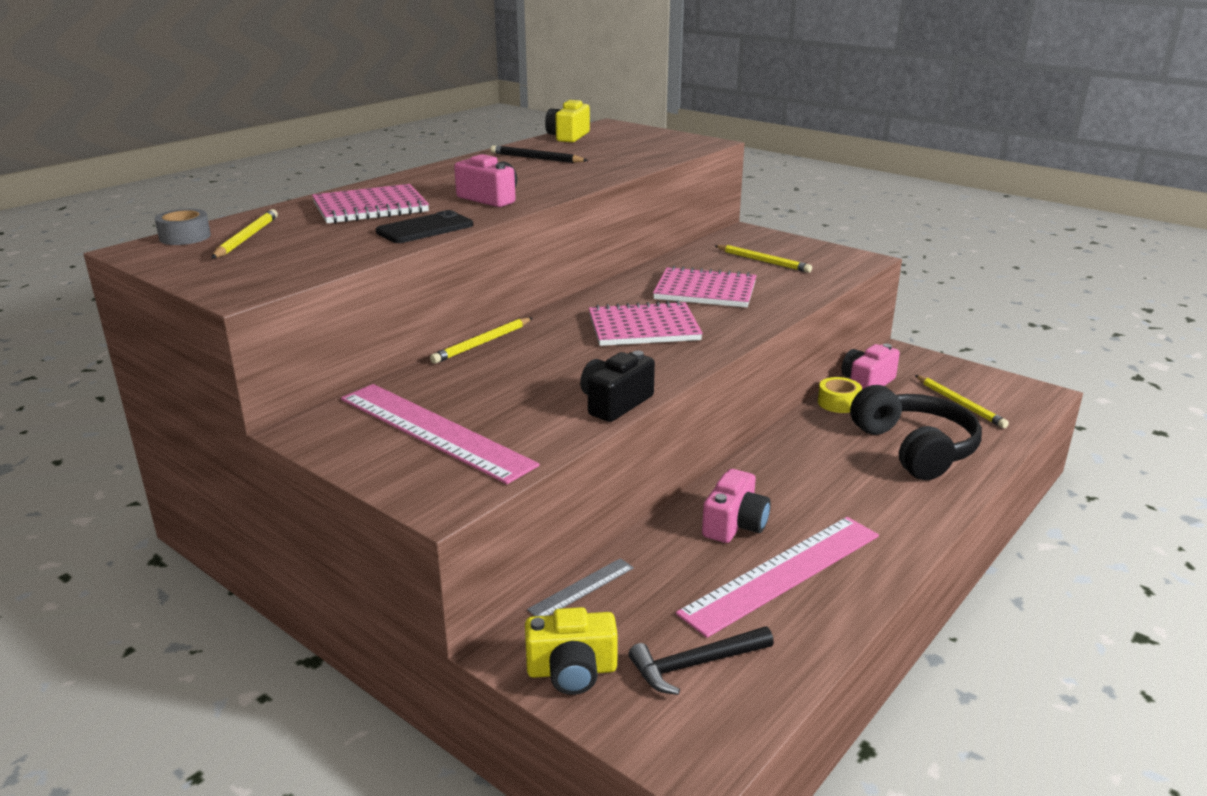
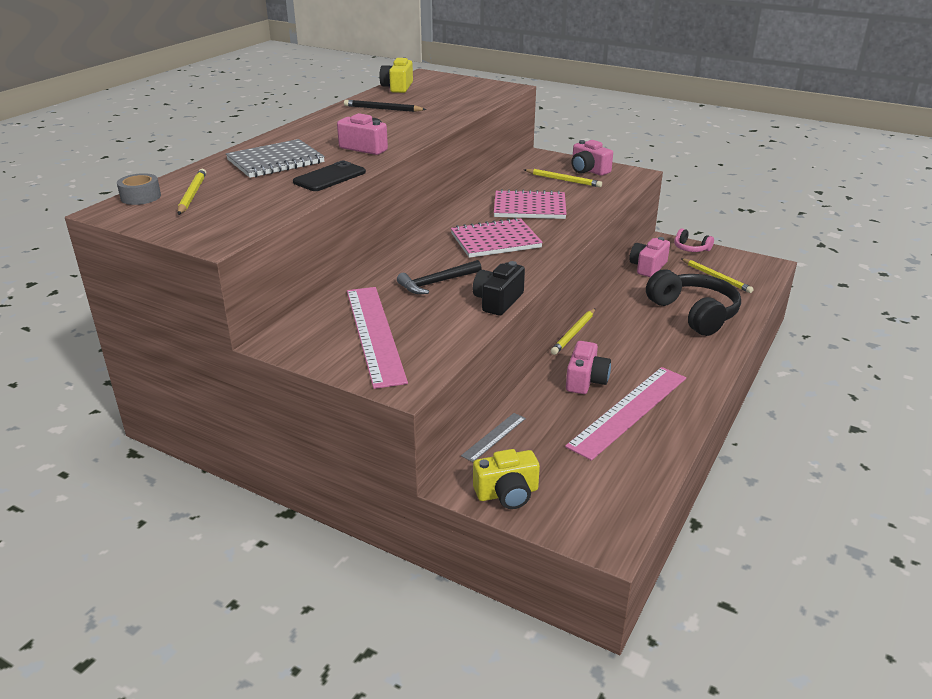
camera: 10 degrees left, 5 degrees up
pink notebook [312,184,429,224] -> grey notebook [226,139,325,178]
pink ruler [341,384,539,484] -> pink ruler turned 45 degrees clockwise [347,287,408,389]
yellow pencil [430,318,532,364] -> yellow pencil moved to [551,308,595,355]
black hammer [628,627,774,695] -> black hammer moved to [397,260,482,294]
yellow tape [818,377,862,413] -> none
none -> pink camera [571,140,613,176]
none -> pink headphones [674,228,714,252]

